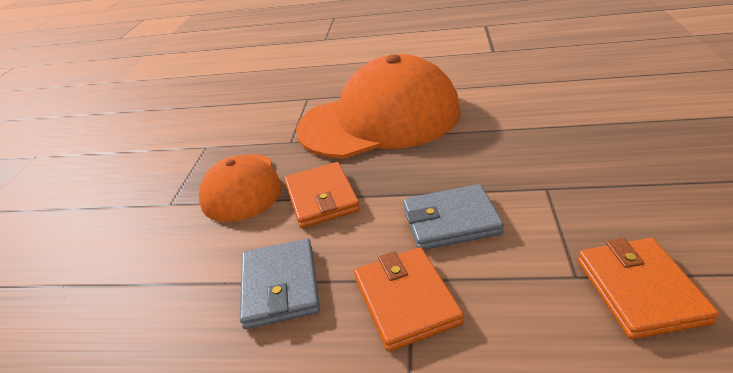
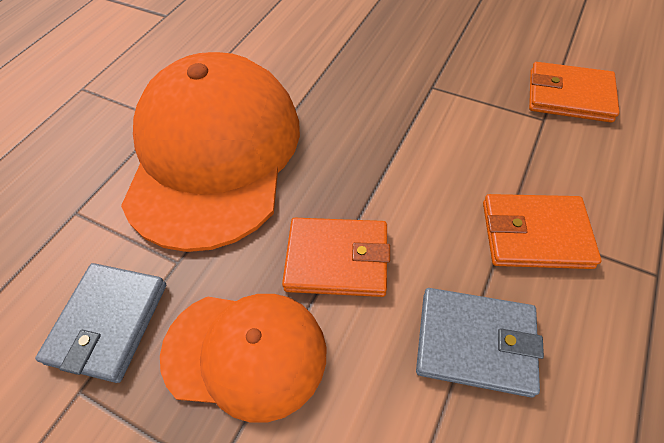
camera: 70 degrees left, 20 degrees up
grey wallet [403,184,504,250] -> grey wallet moved to [35,263,166,383]

